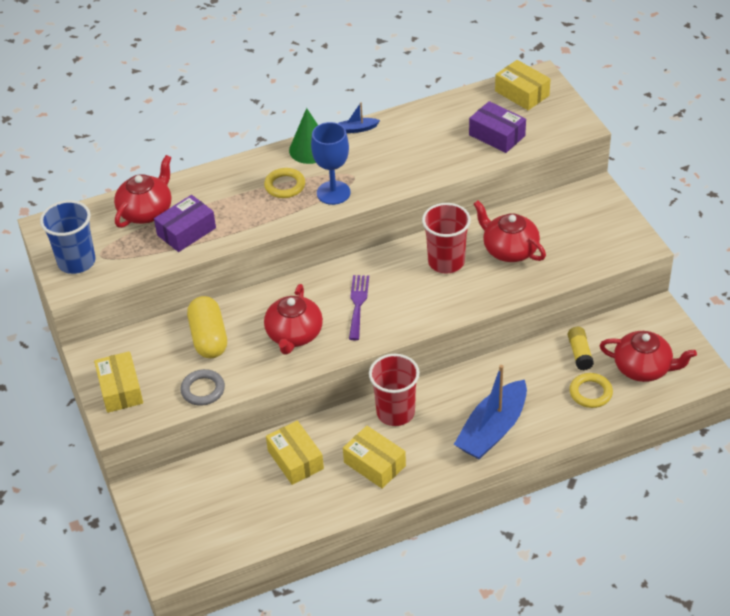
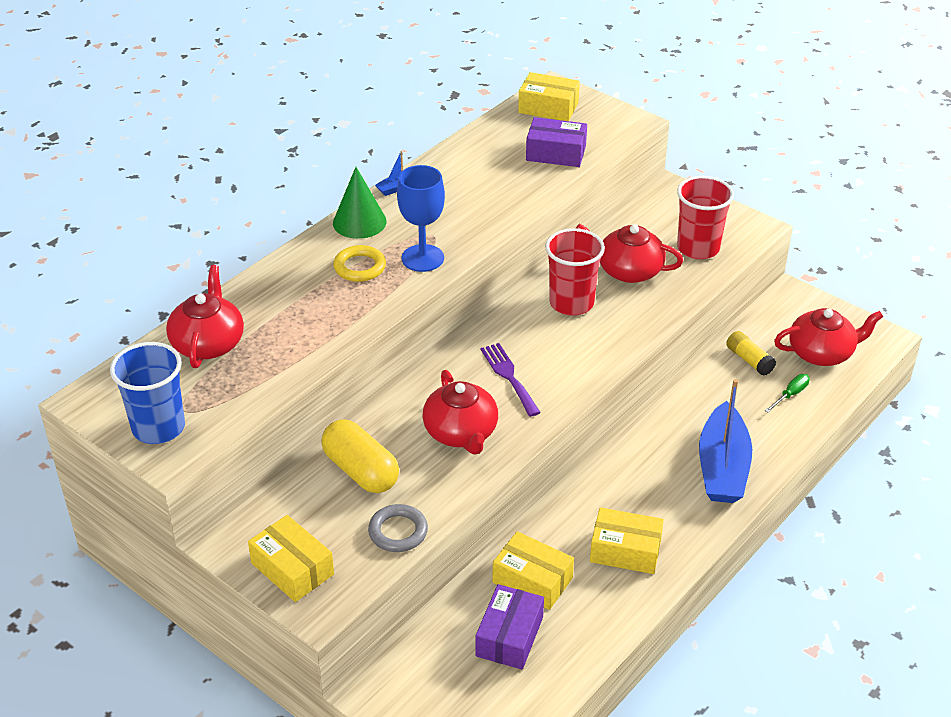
camera: 30 degrees left, 5 degrees down
purple box [154,195,216,252] -> purple box moved to [475,584,544,670]
red cup [369,354,420,426] -> red cup moved to [677,176,734,259]
yellow ring [569,373,613,408] -> green screwdriver [765,374,810,413]

